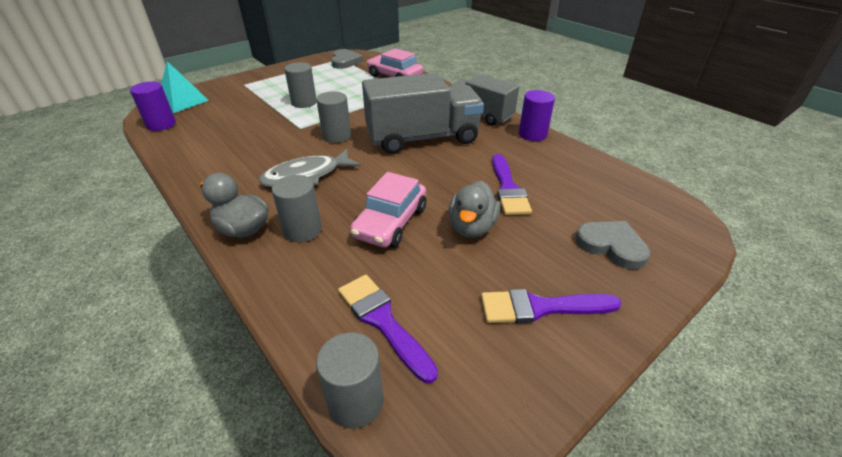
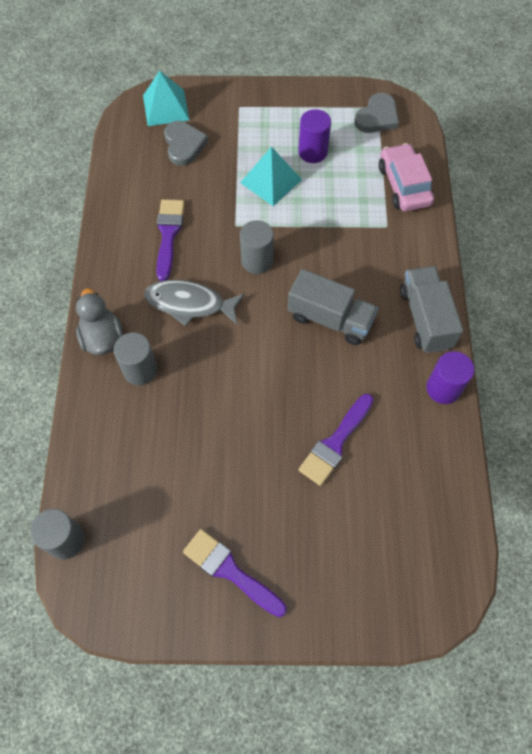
camera: 40 degrees right, 25 degrees up
purple cylinder [130,81,176,131] -> purple cylinder moved to [298,109,331,163]
grey cylinder [284,62,317,108] -> turquoise pyramid [240,146,302,206]
purple brush [338,275,438,383] -> purple brush moved to [156,199,185,281]
pink car [350,172,426,248] -> none
grey truck [362,73,484,154] -> grey truck [288,269,378,345], size x0.66
grey duck [448,181,500,238] -> none
grey heart [575,221,650,270] -> grey heart moved to [164,121,208,166]

